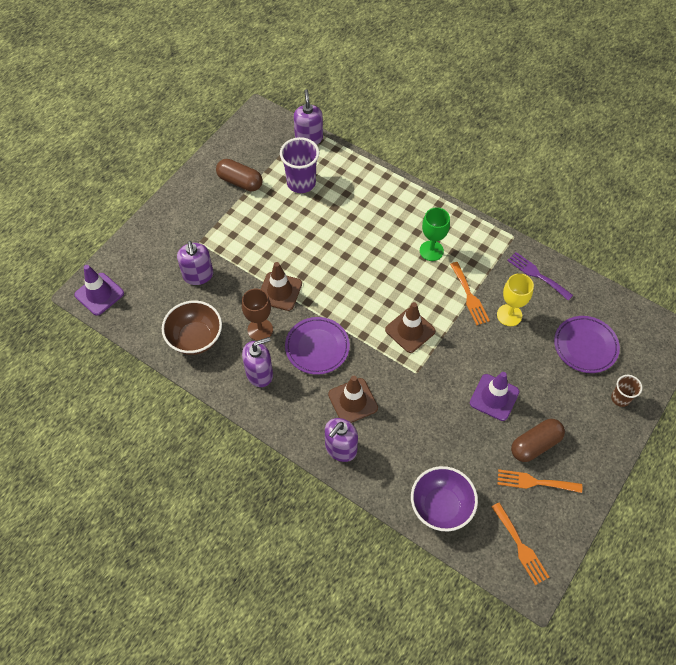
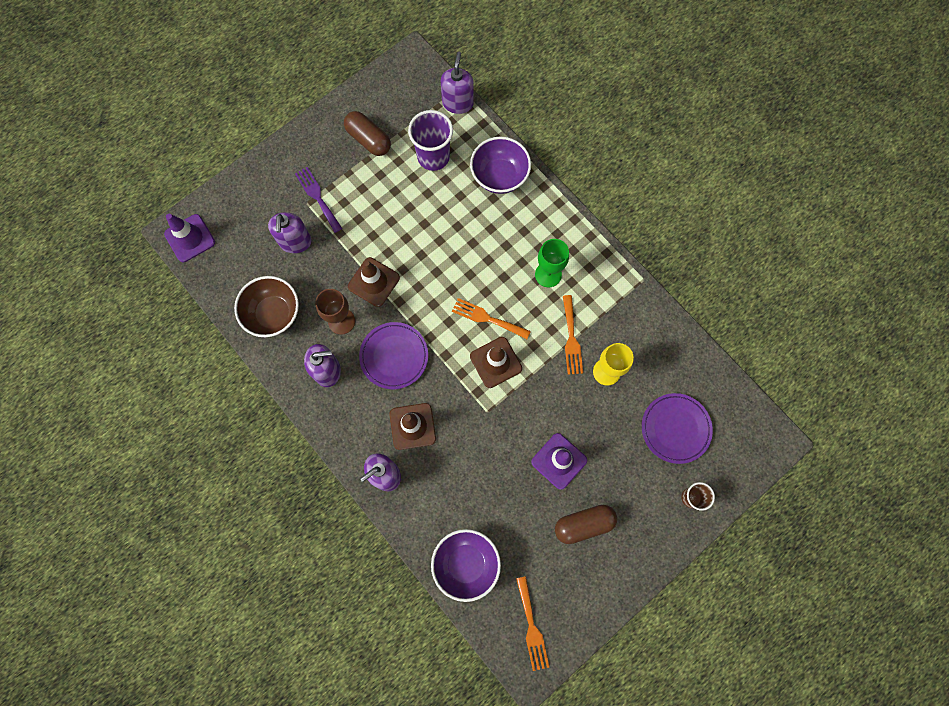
camera: 15 degrees right, 15 degrees up
orange fork [497,469,582,493] -> orange fork moved to [452,298,531,339]
purple fork [507,252,573,300] -> purple fork moved to [295,167,342,233]
none -> purple bowl [470,137,531,194]

